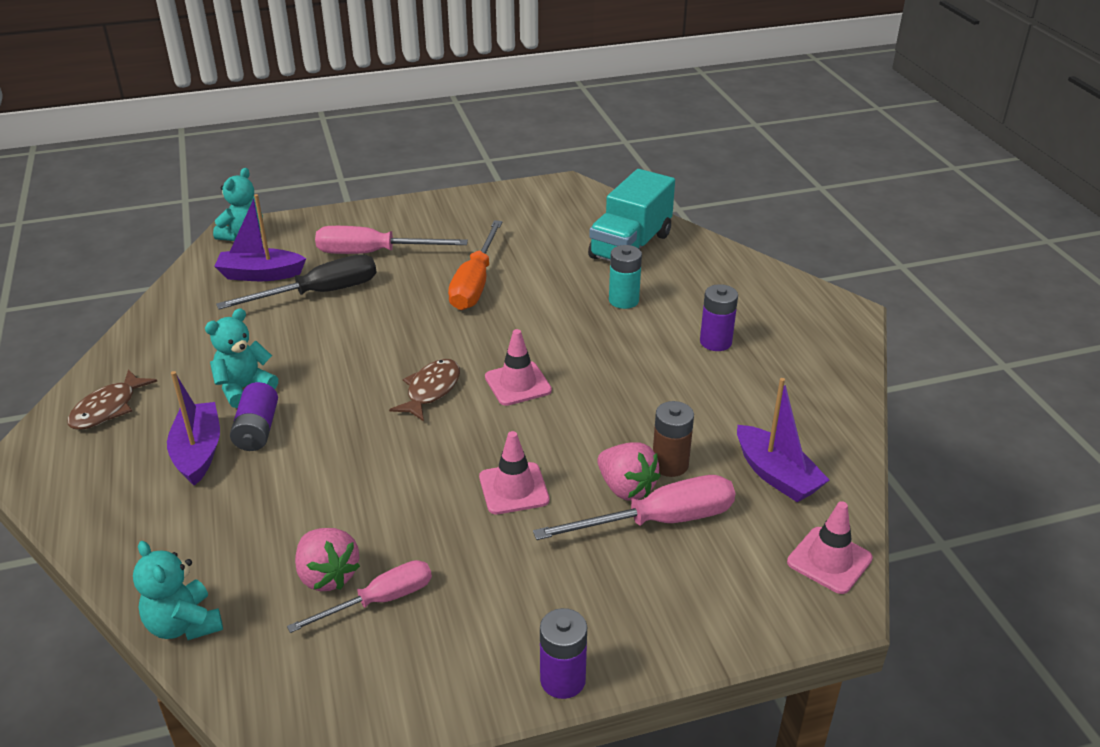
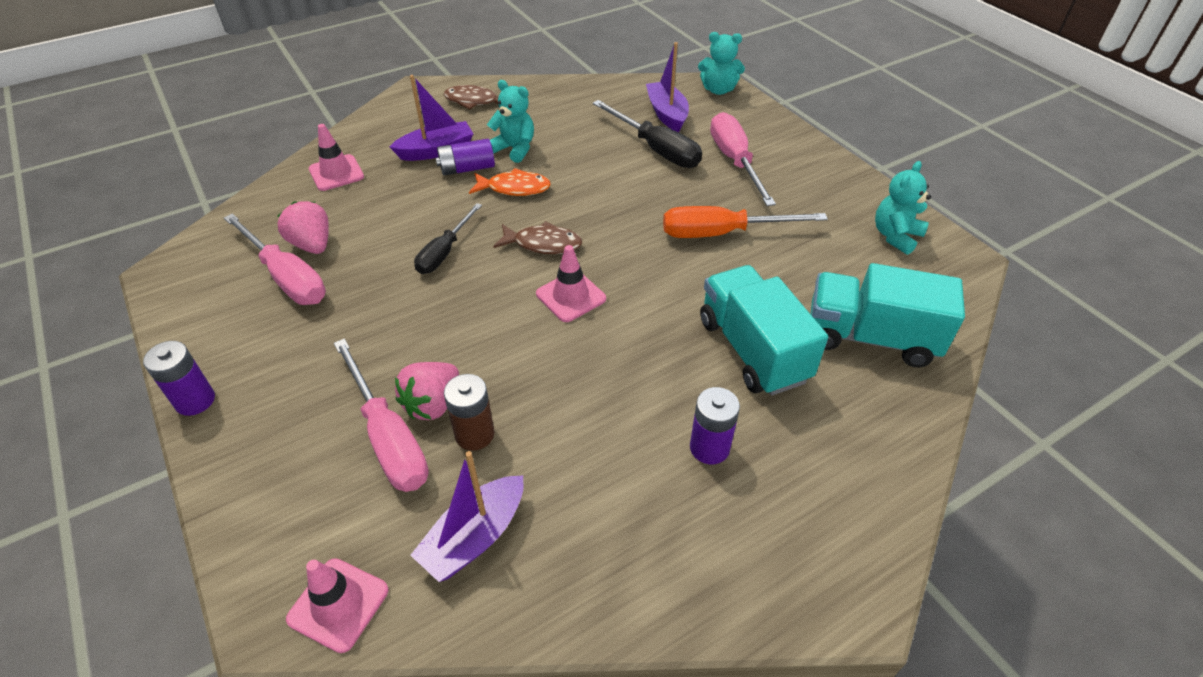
camera: 75 degrees right, 10 degrees up
turquoise teddy bear [133,541,223,640] -> turquoise teddy bear moved to [875,161,931,255]
pink screwdriver [287,560,432,633] -> pink screwdriver [224,213,326,305], size x1.50
pink strawberry [295,528,360,591] -> pink strawberry turned 105 degrees clockwise [278,201,329,254]
pink traffic cone [479,431,549,514] -> pink traffic cone moved to [309,124,364,191]
turquoise battery [609,245,642,309] -> turquoise truck [700,265,828,395]
none -> black screwdriver [414,203,482,274]
none -> orange fish [469,168,551,196]

